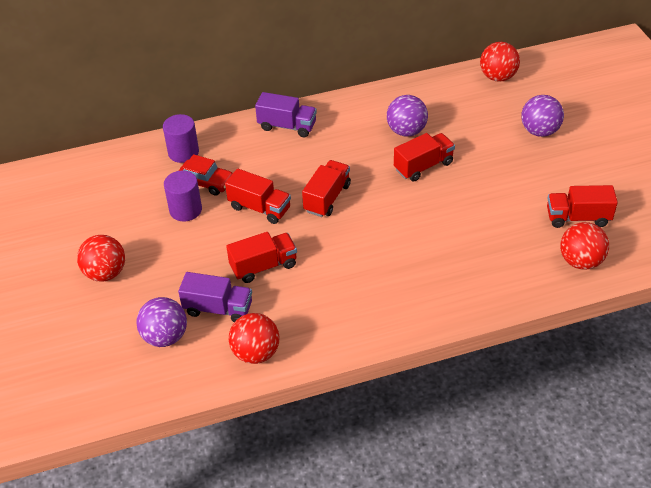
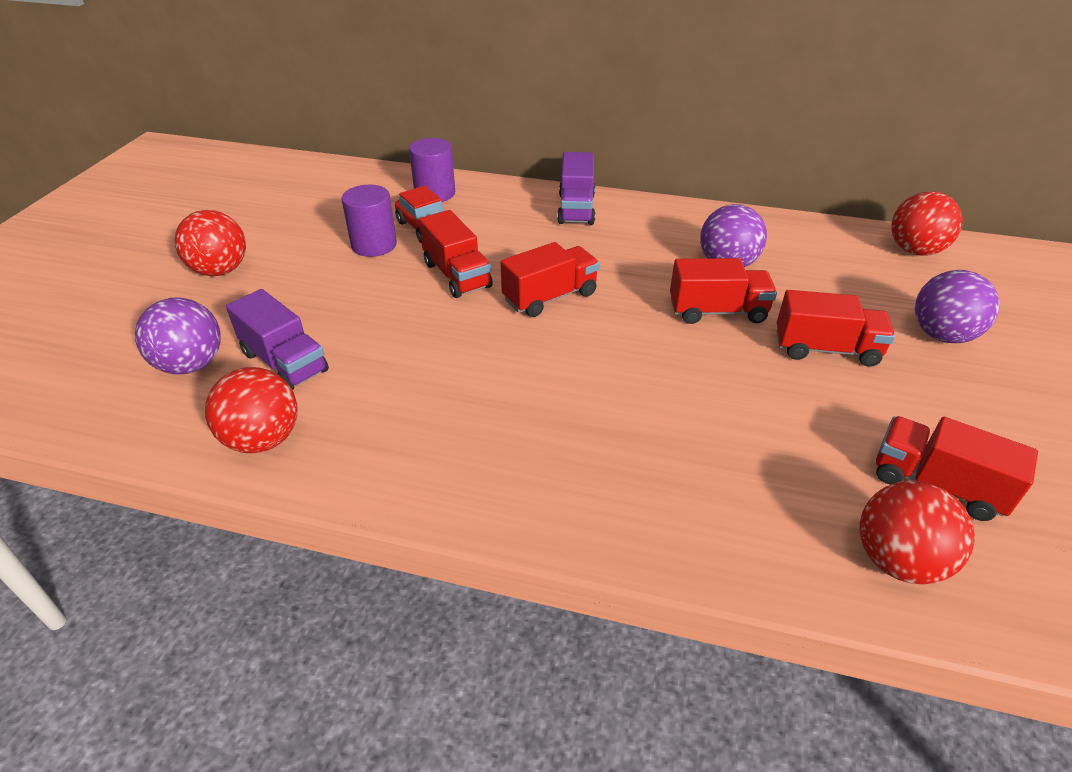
camera: 30 degrees right, 5 degrees down
red truck [226,232,297,283] -> red truck moved to [777,290,895,367]
purple truck [255,92,317,137] -> purple truck turned 45 degrees clockwise [557,152,595,225]

